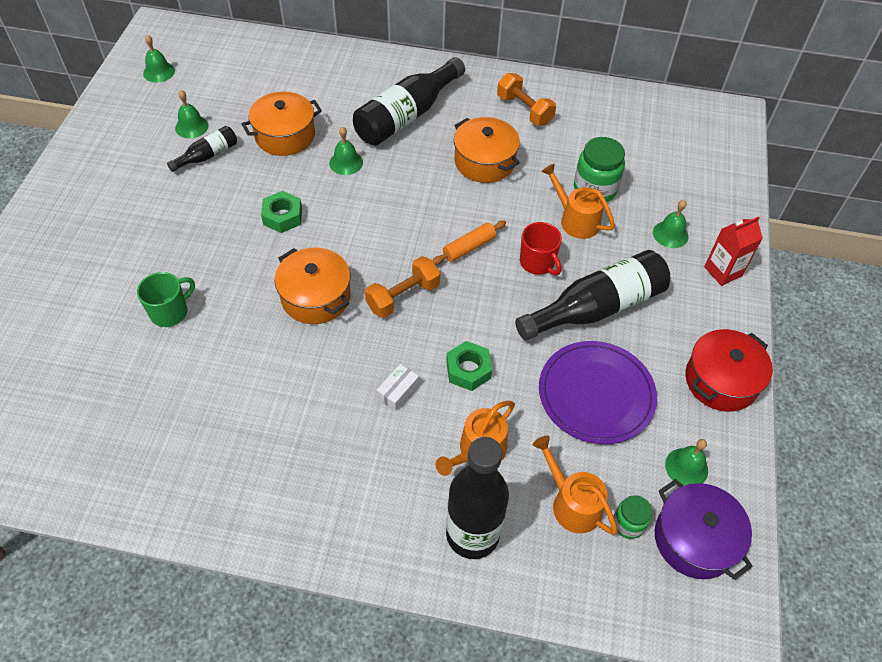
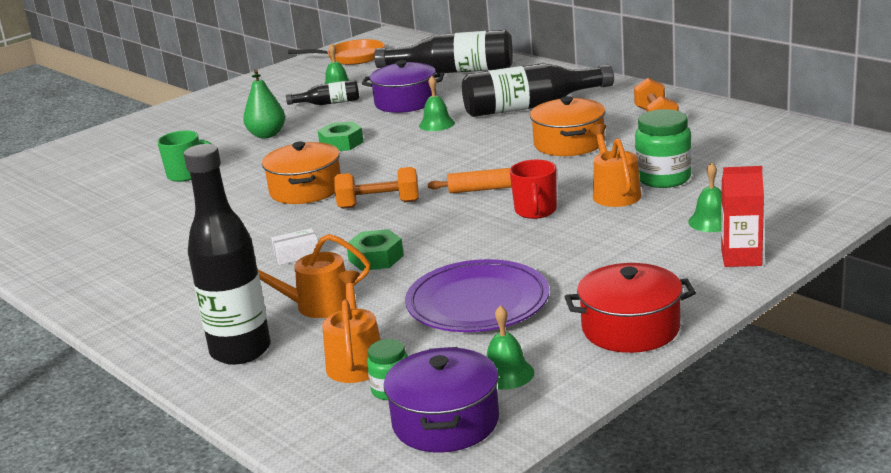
camera: 40 degrees right, 30 degrees down
green bell [143,35,175,82] -> orange pan [288,39,385,65]
orange pot [242,92,322,156] -> purple pot [362,60,444,113]
black bottle [515,250,670,340] -> black bottle moved to [374,30,513,73]
none -> green pear [243,69,285,138]

